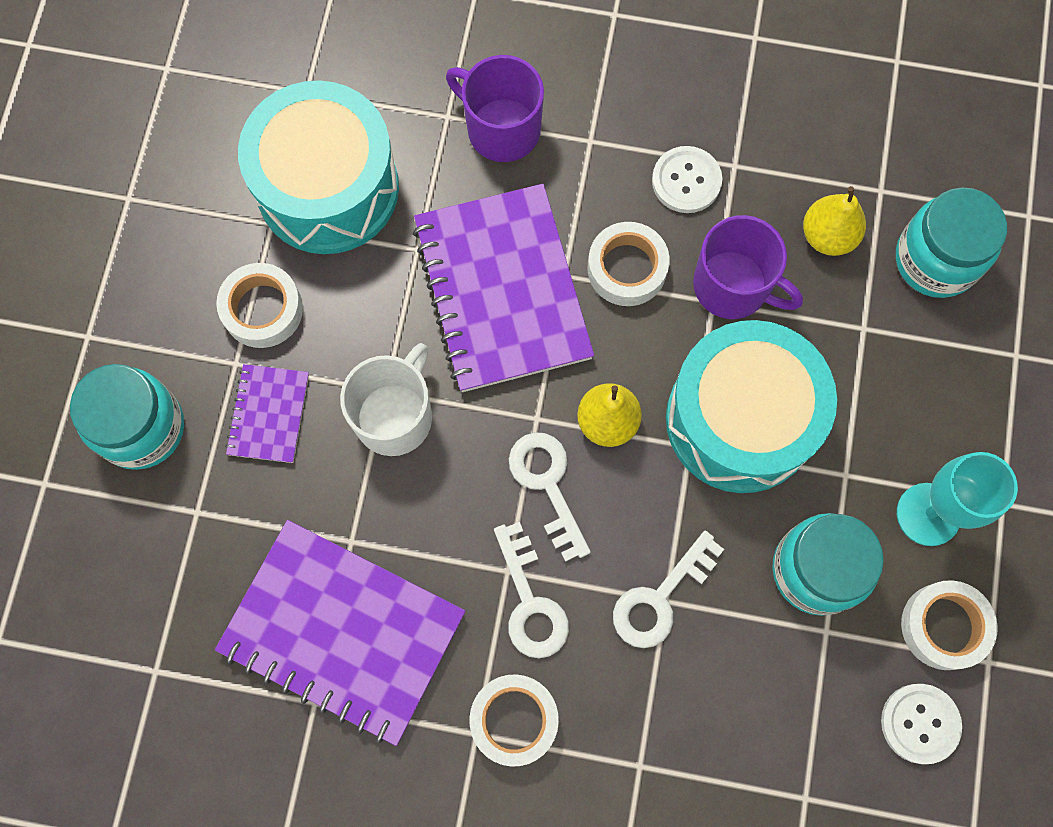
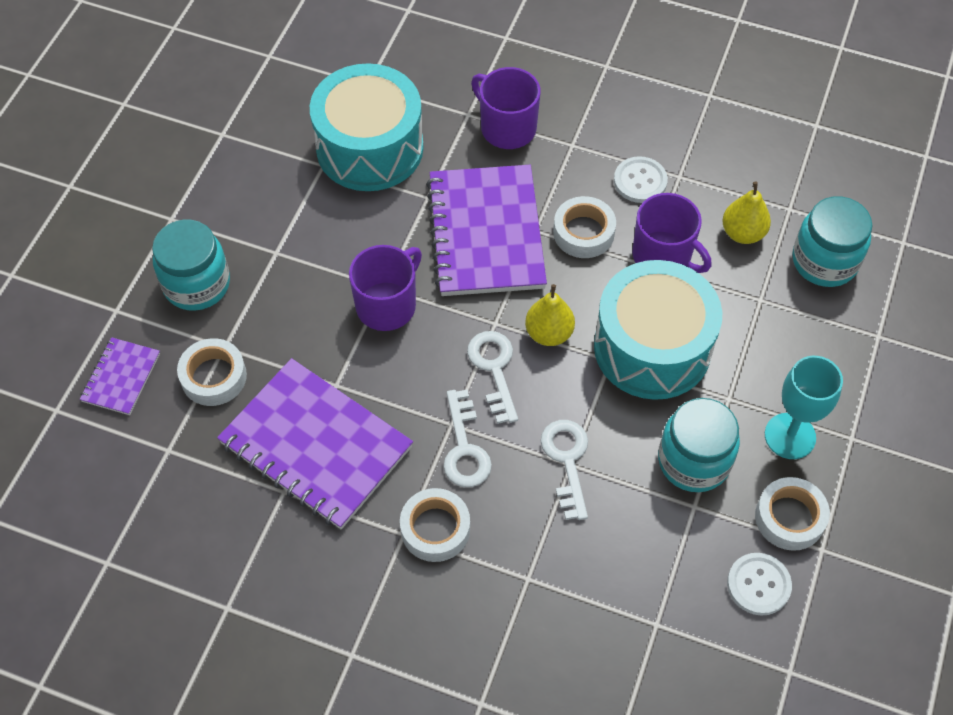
camera: 10 degrees right, 15 degrees down
white tape [216,263,303,348] -> white tape moved to [177,338,247,406]
purple notebook [225,364,309,463] -> purple notebook moved to [80,337,160,415]
white mug [340,343,432,456] -> purple mug [349,245,422,331]
white key [613,531,724,648] -> white key turned 120 degrees clockwise [541,420,588,520]

